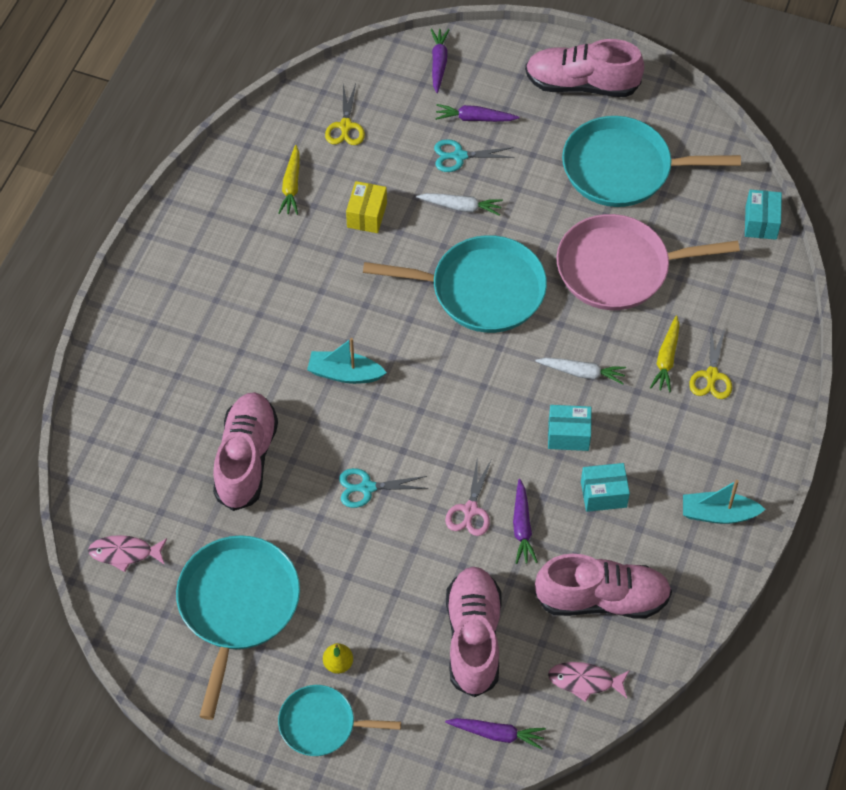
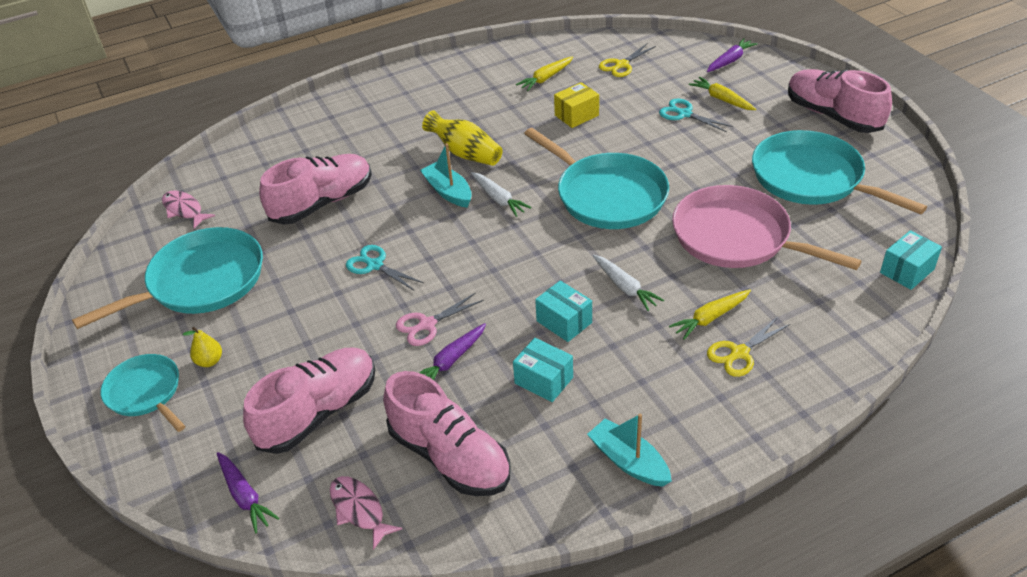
camera: 45 degrees right, 15 degrees down
white carrot [416,193,503,216] -> white carrot moved to [471,172,532,217]
purple carrot [435,104,520,122] -> yellow carrot [689,77,756,110]
none -> yellow vase [422,110,502,166]

